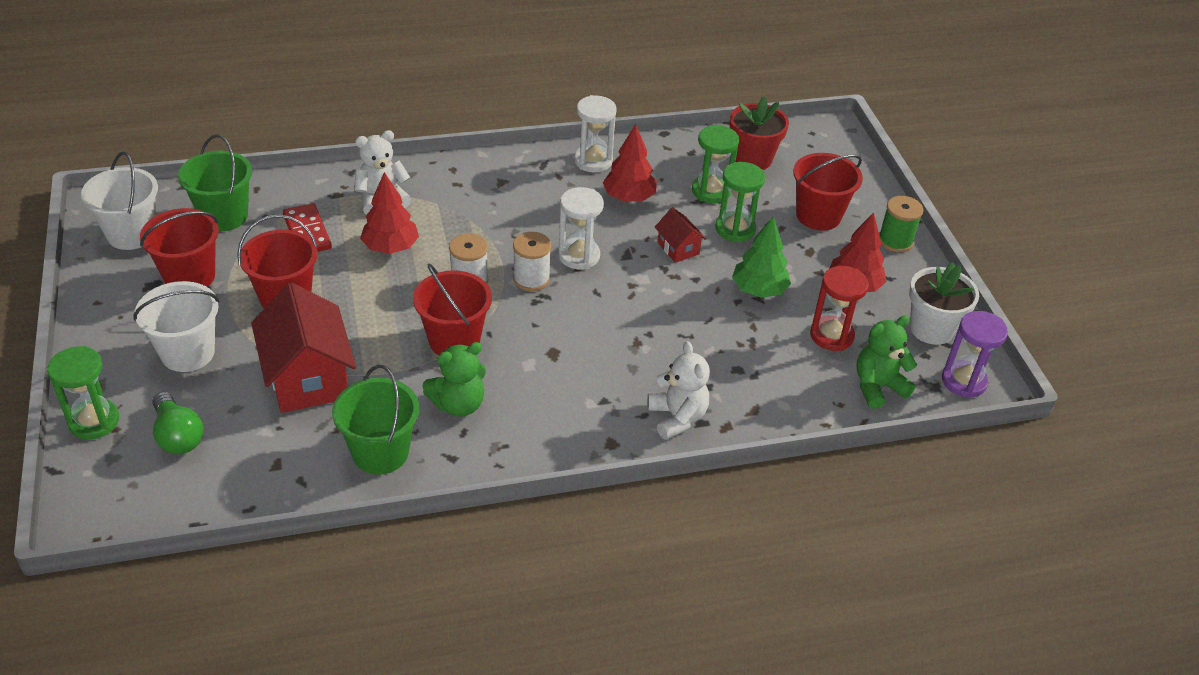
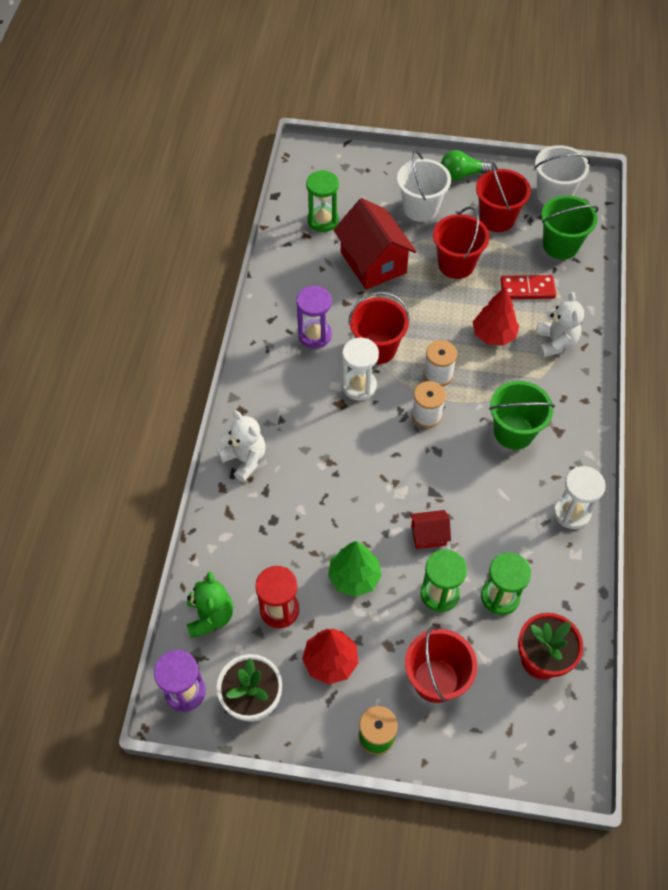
camera: 115 degrees right, 15 degrees up
green hourglass [47,346,119,440] -> green hourglass moved to [306,170,339,232]
green light bulb [153,392,204,454] -> green light bulb moved to [441,150,493,181]
red house [251,283,356,413] -> red house turned 60 degrees clockwise [334,198,417,290]
green bucket [332,365,419,475] -> green bucket moved to [489,381,555,450]
green teddy bear [423,342,486,417] -> purple hourglass [296,286,332,348]
white hourglass [558,187,604,269] -> white hourglass moved to [342,338,379,401]
red tree [603,124,657,202] -> none
white teddy bear [647,341,710,440] -> white teddy bear turned 135 degrees counterclockwise [217,410,266,482]

